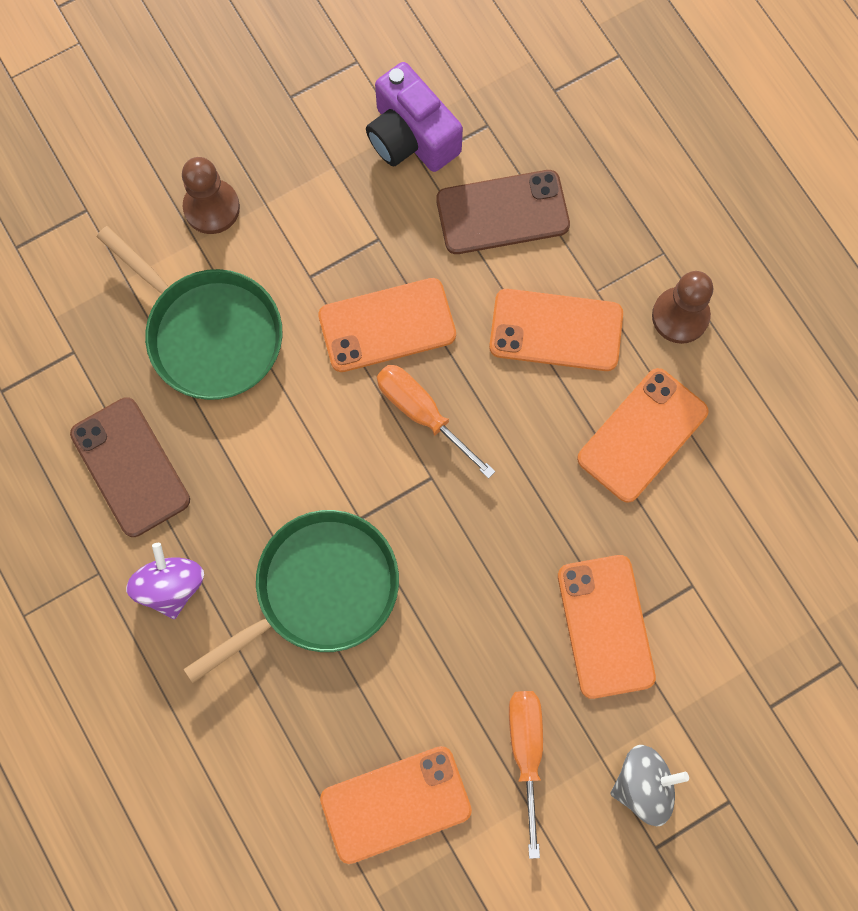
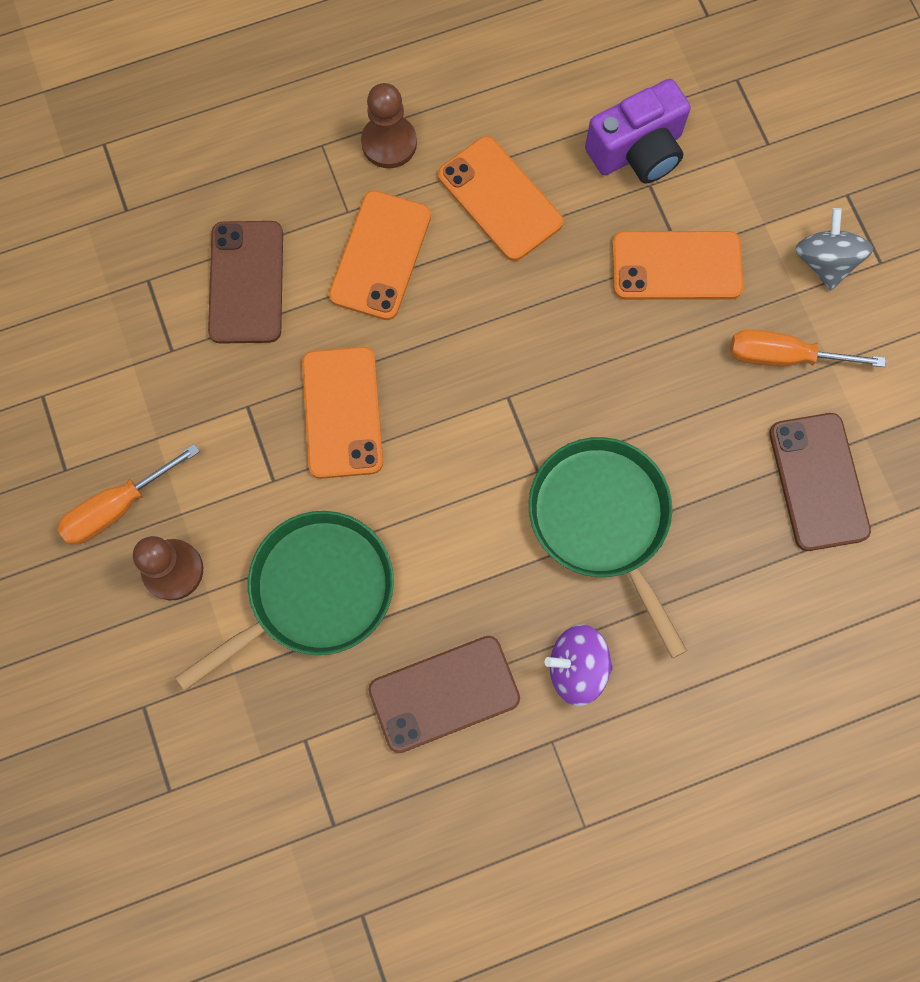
camera: 80 degrees left, 0 degrees up
orange phone [320,746,472,864] -> brown phone [769,413,871,551]
purple camera [366,62,463,172] -> purple camera moved to [585,79,691,184]
orange screwdriver [377,365,496,479] -> orange screwdriver moved to [57,444,200,545]

